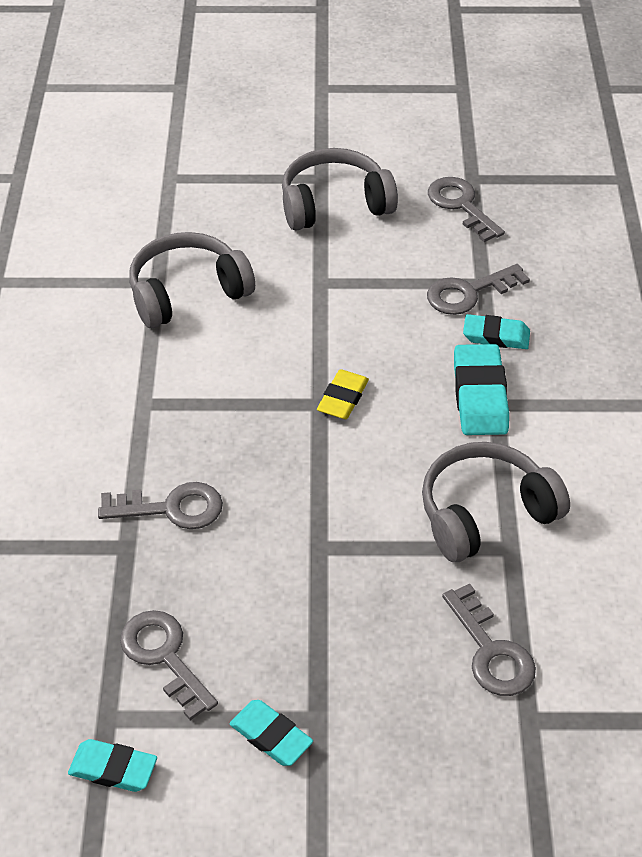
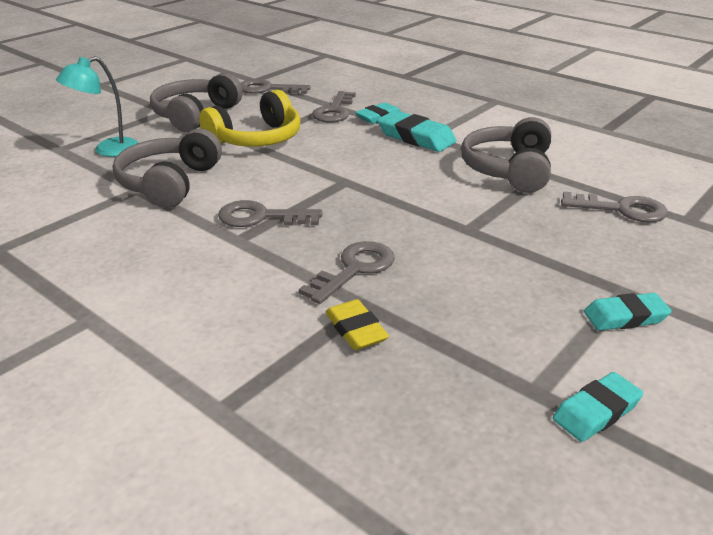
camera: 50 degrees left, 15 degrees down
grey key [120,610,218,720] -> grey key moved to [218,200,323,227]
yellow eraser [317,369,369,419] -> yellow eraser moved to [325,299,389,350]
none -> turquoise lamp [56,56,139,157]
none -> yellow headphones [199,90,301,147]

